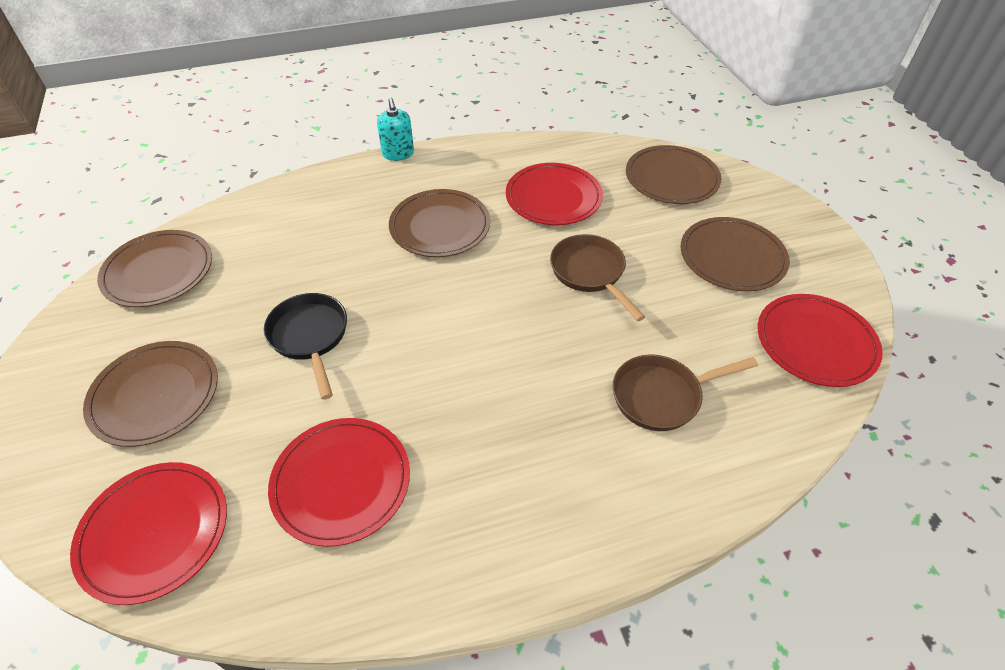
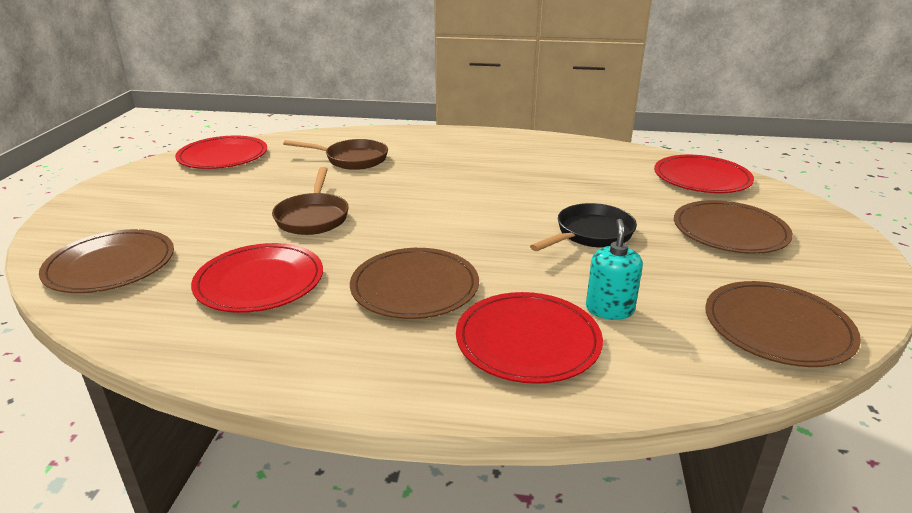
camera: 155 degrees left, 20 degrees down
black pan [264,293,347,400] -> black pan turned 135 degrees counterclockwise [530,203,637,251]
red plate [268,418,410,547] -> red plate moved to [456,292,603,384]
turquoise soap dispenser [377,98,414,161] -> turquoise soap dispenser moved to [586,219,643,320]
brown plate [680,217,790,291] -> none

